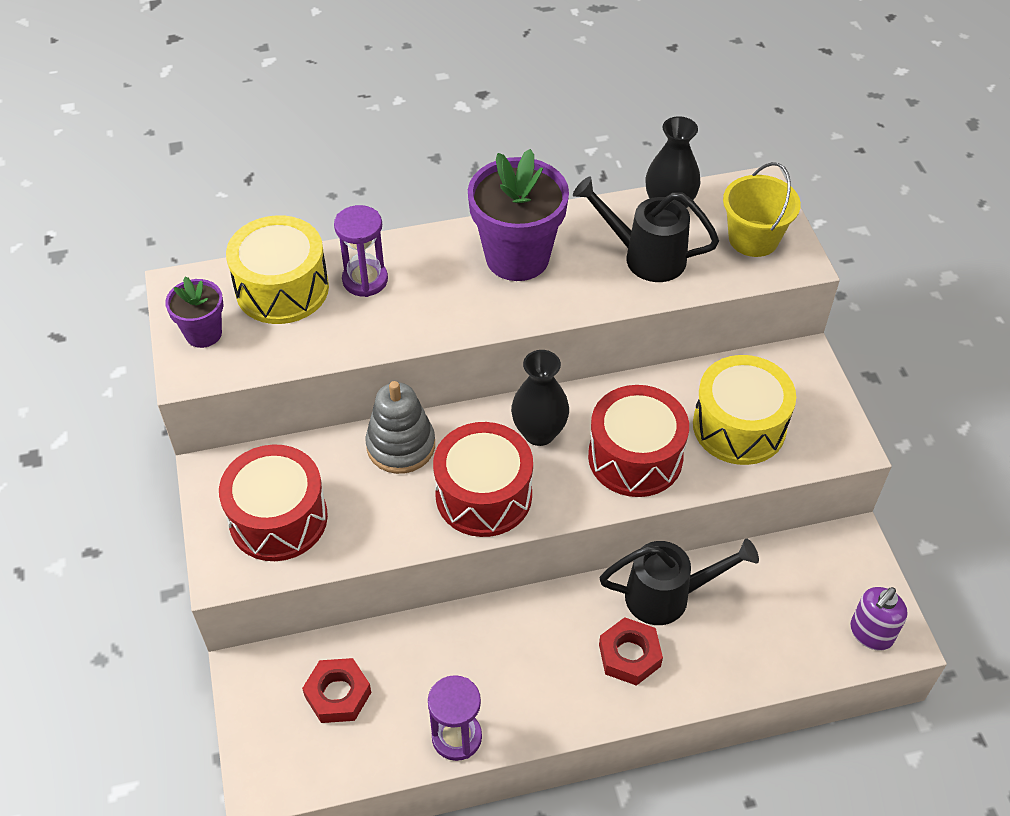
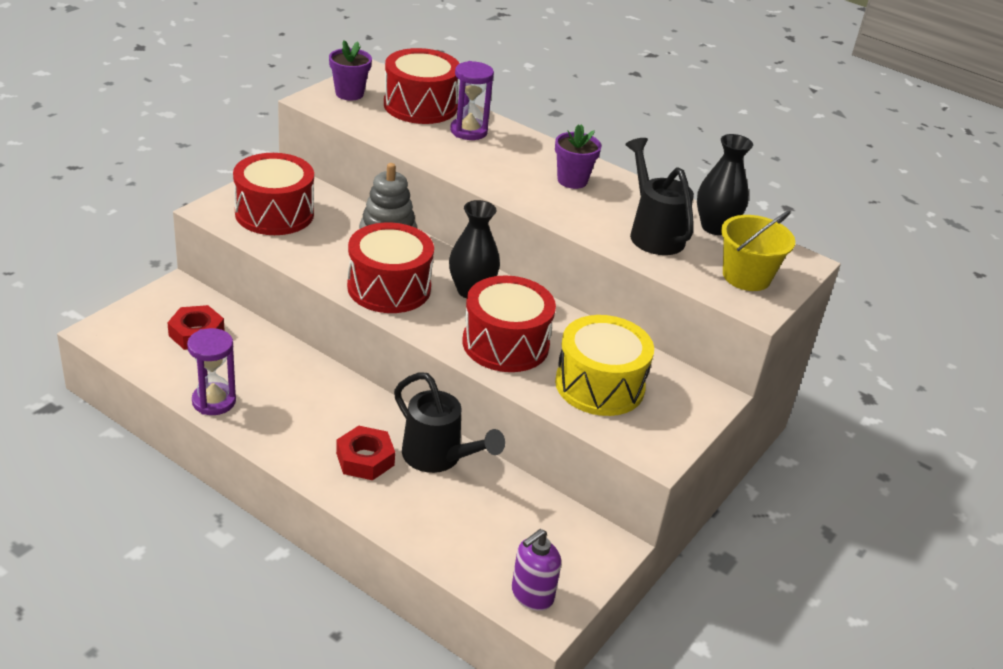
camera: 45 degrees right, 15 degrees down
yellow drum [226,215,329,324] -> red drum [384,48,460,124]
purple flower pot [468,149,569,281] -> purple flower pot [555,124,602,189], size x0.54
purple soap dispenser [850,587,908,651] -> purple soap dispenser turned 45 degrees counterclockwise [512,529,561,611]

